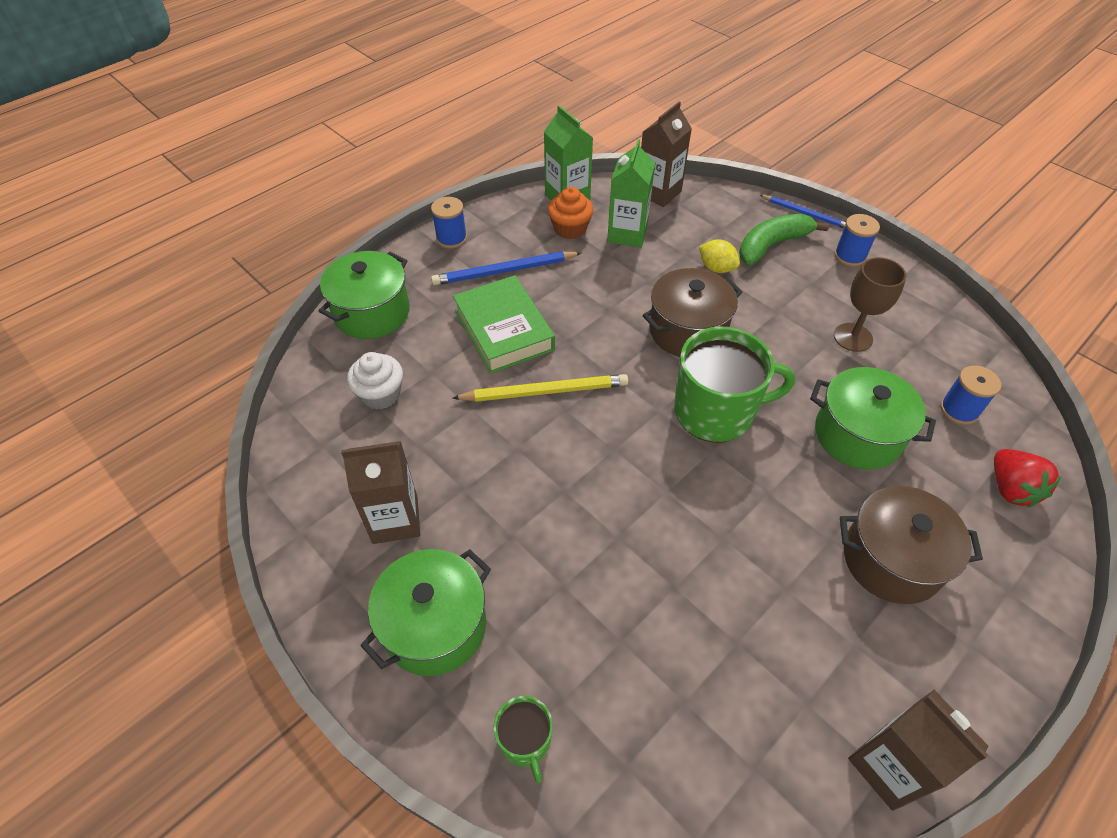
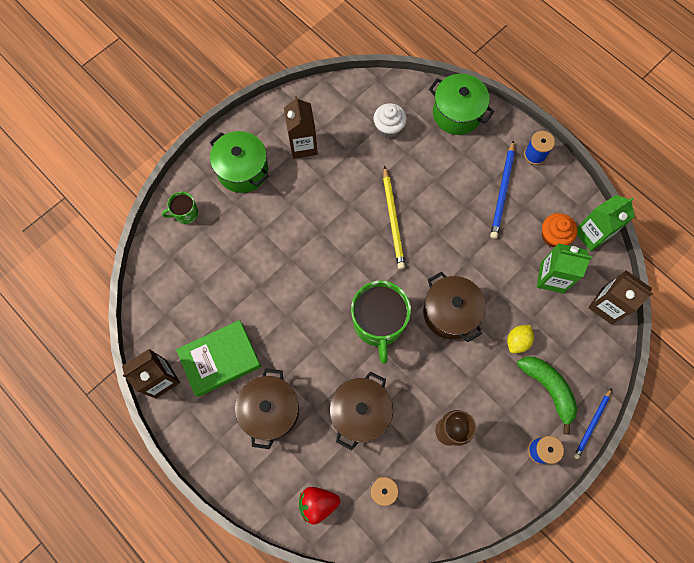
camera: 90 degrees right, 20 degrees up
blue pencil [431,251,581,286] -> blue pencil turned 150 degrees counterclockwise [490,140,515,239]
green book [453,275,555,374] -> green book moved to [176,320,261,397]
green pot [810,367,936,470] -> brown pot [330,371,393,450]

